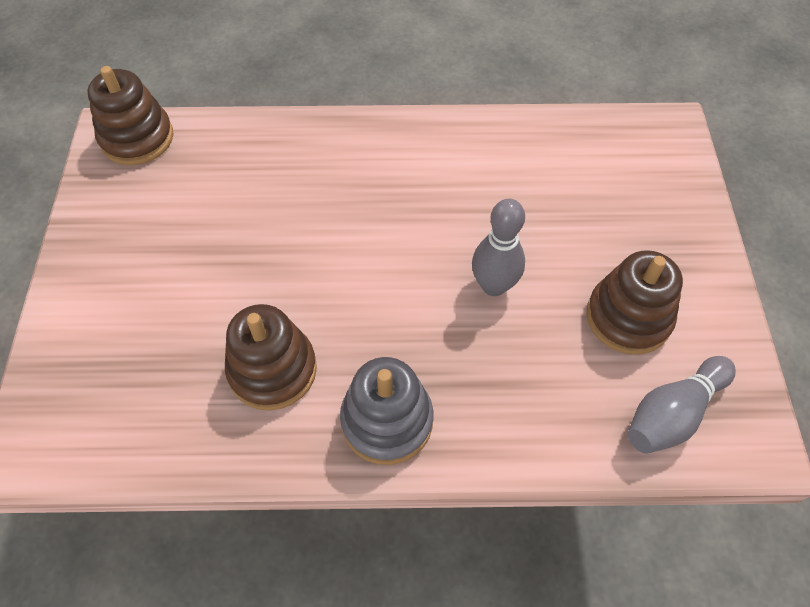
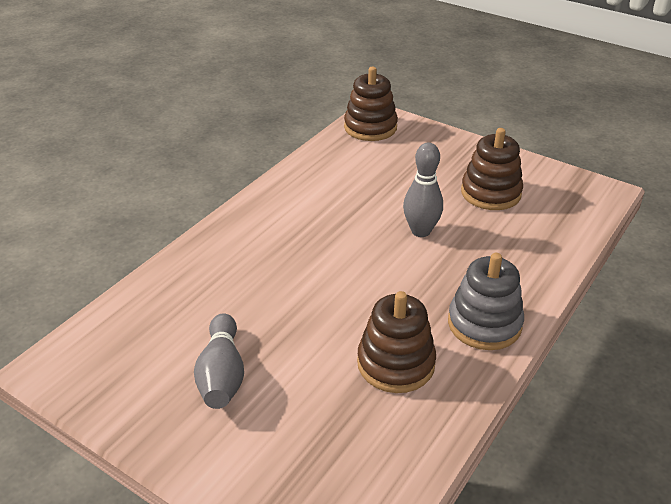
camera: 55 degrees left, 20 degrees down
brown stacking toy [88,66,173,165] -> brown stacking toy moved to [344,67,398,141]
grey bowling pin [627,356,736,454] -> grey bowling pin moved to [194,313,244,409]

